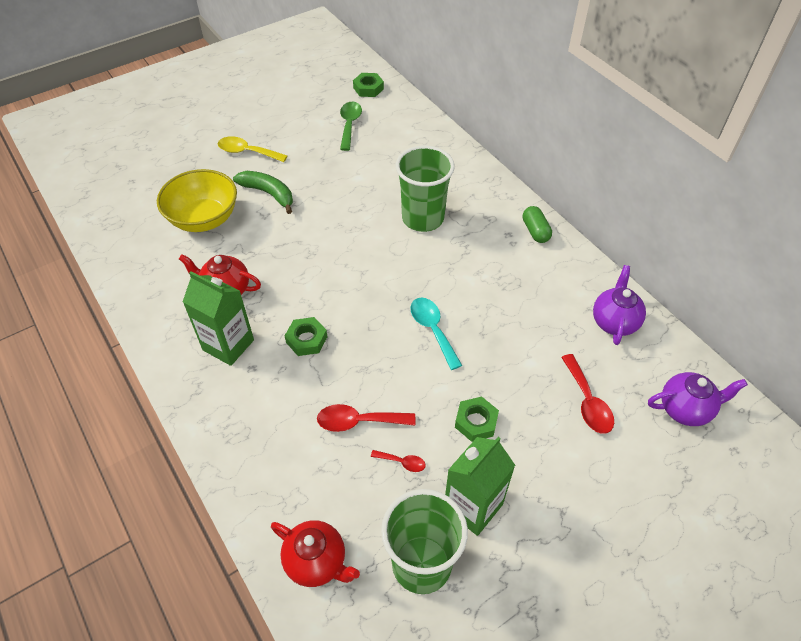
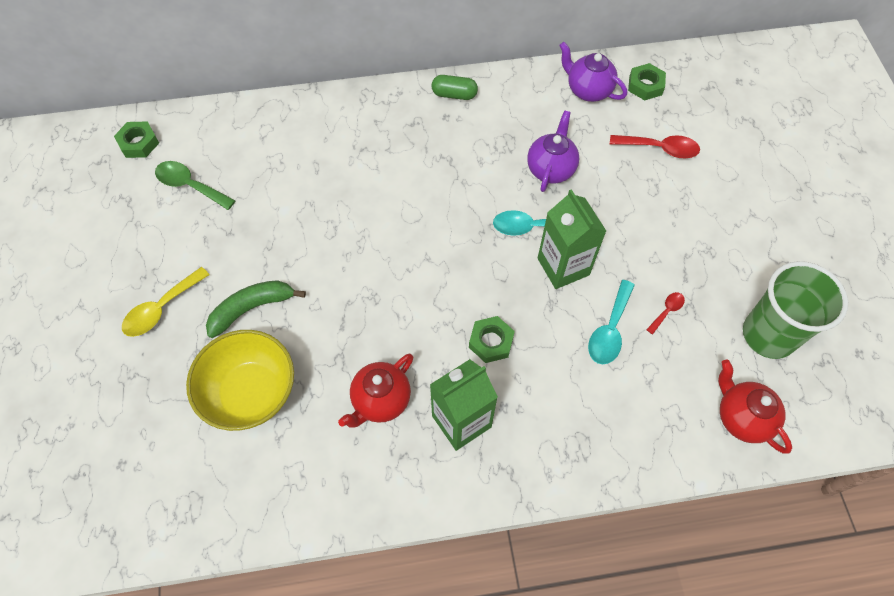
camera: 65 degrees left, 10 degrees up
red teapot [271,520,360,587] -> red teapot turned 90 degrees counterclockwise [718,360,792,454]
red spoon [317,404,415,432] -> turquoise spoon [588,280,635,364]
green cup [396,146,455,232] -> none
green carton [445,437,515,536] -> green carton moved to [538,189,606,289]
green nut [455,397,499,442] -> green nut moved to [628,63,666,100]
purple teapot [648,372,748,426] -> purple teapot moved to [527,110,579,192]

